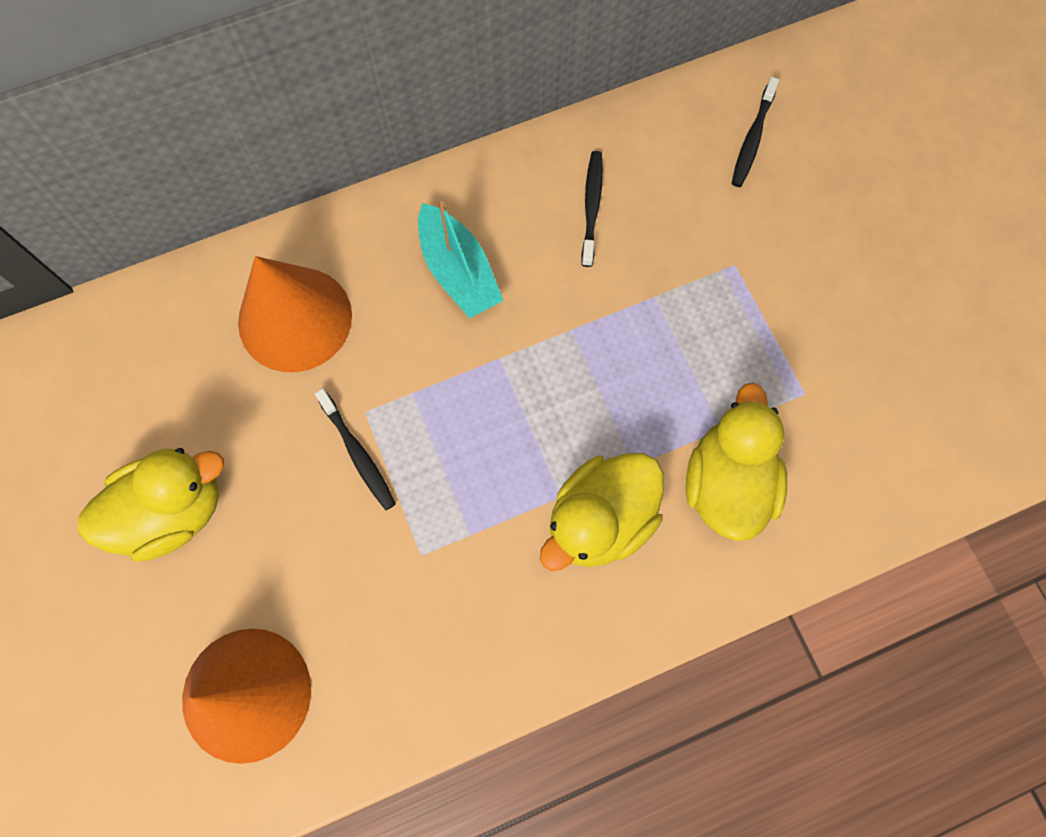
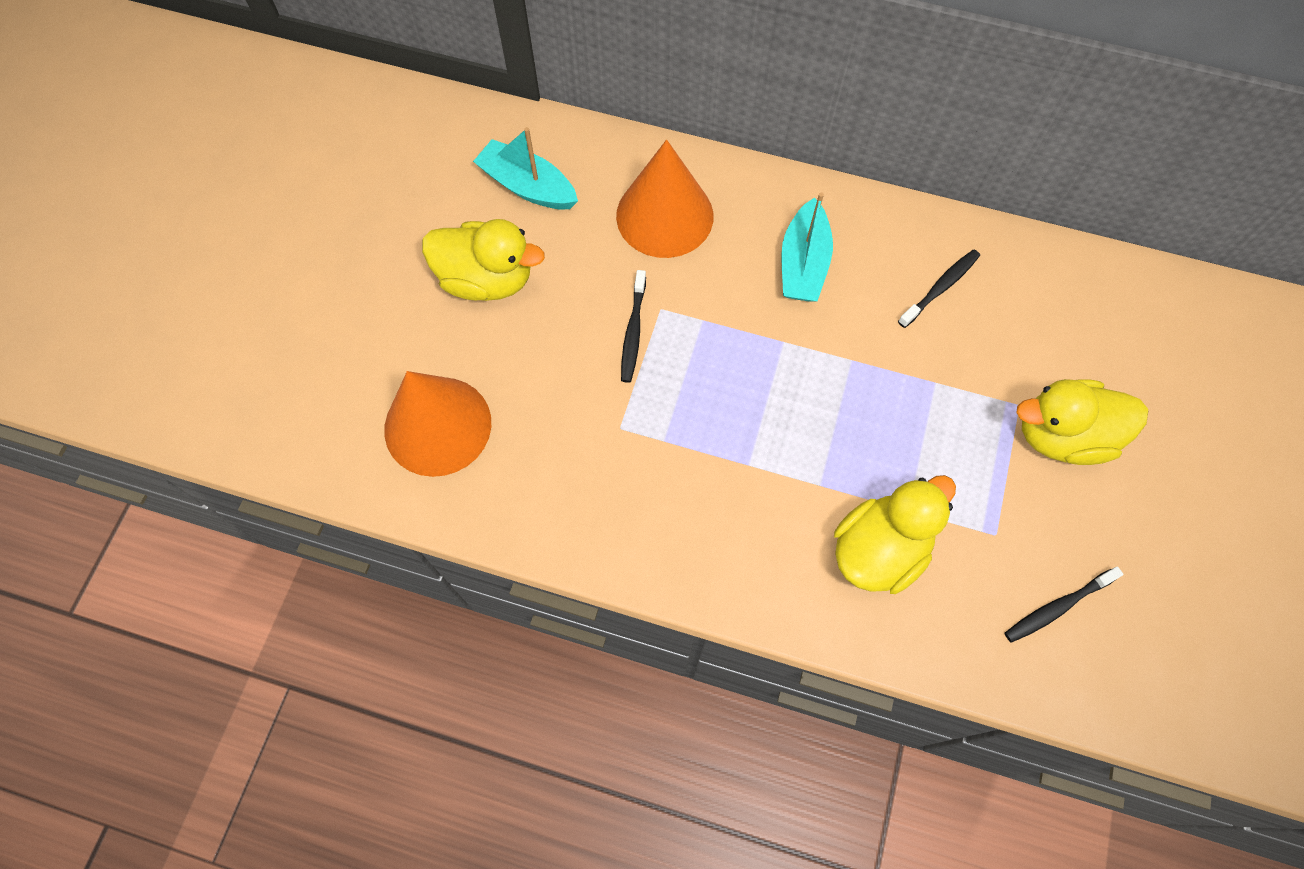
camera: 40 degrees right, 5 degrees down
yellow duck [540,453,664,571] -> yellow duck moved to [1016,379,1148,465]
black toothbrush [732,77,779,187] -> black toothbrush moved to [1005,567,1124,643]
none -> turquoise boat [473,127,578,210]

